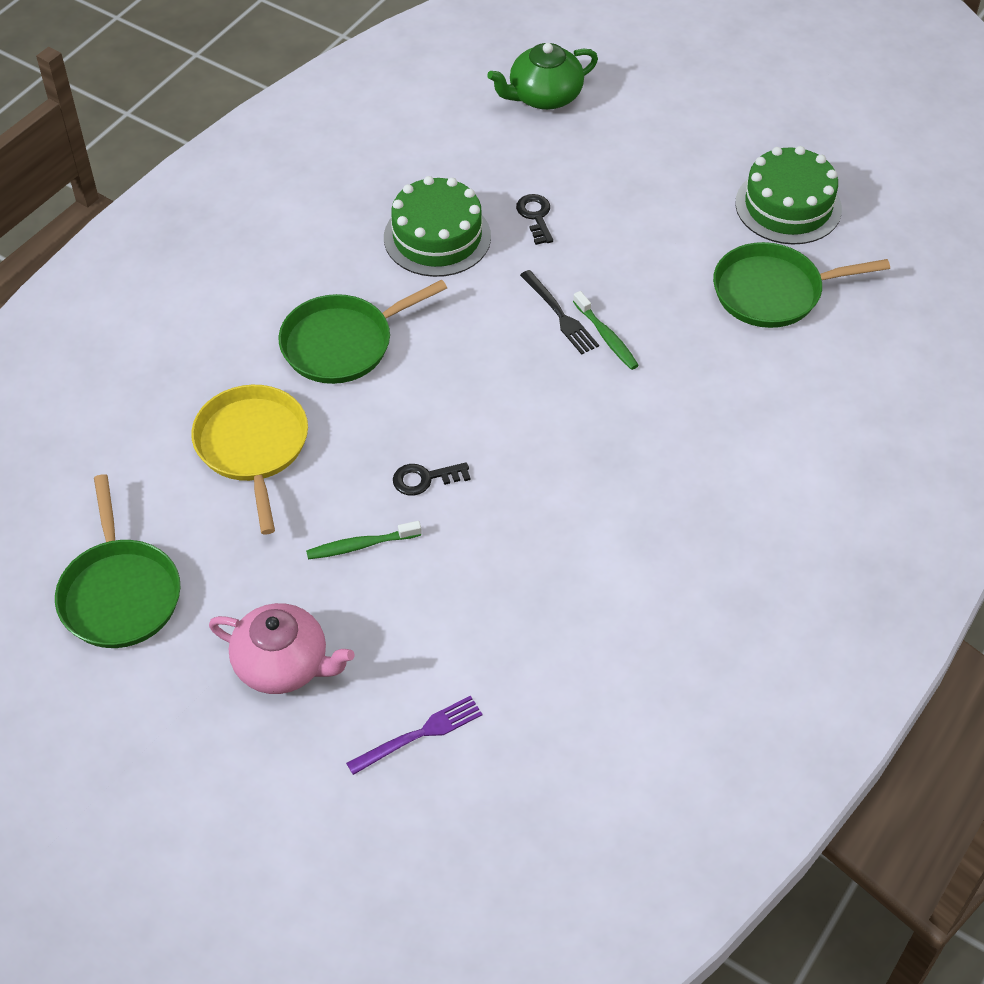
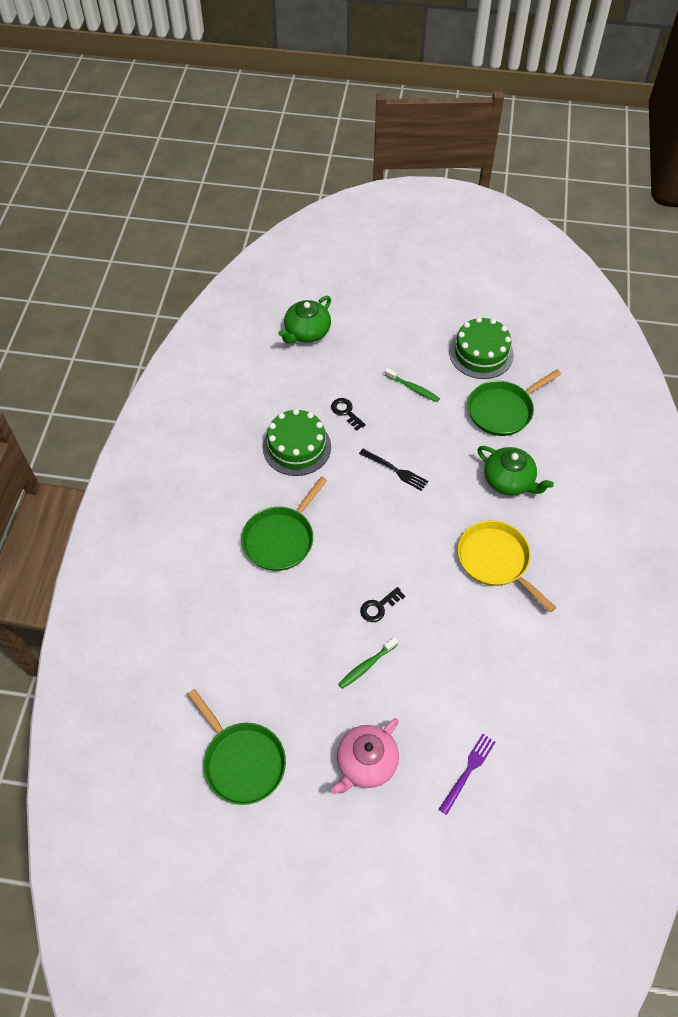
camera: 25 degrees left, 5 degrees up
yellow pan [191,385,308,535] -> yellow pan moved to [458,520,556,612]
pink teapot [209,603,355,694] -> pink teapot turned 135 degrees clockwise [331,718,399,794]
green toothbrush [573,291,639,370] -> green toothbrush moved to [385,368,440,402]
none -> green teapot [477,446,554,495]

